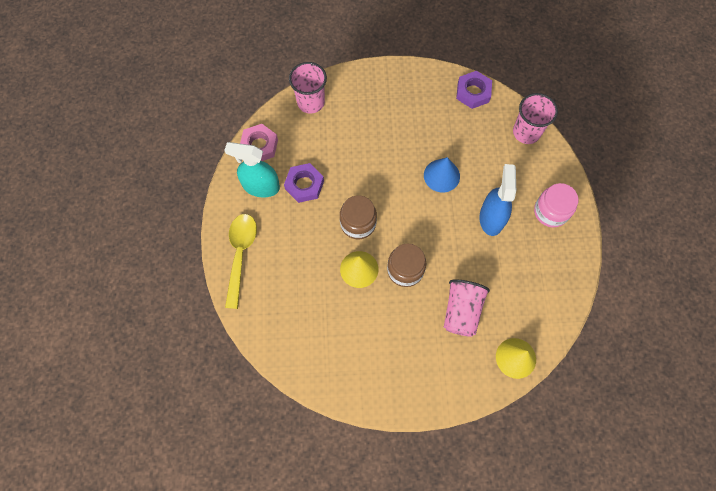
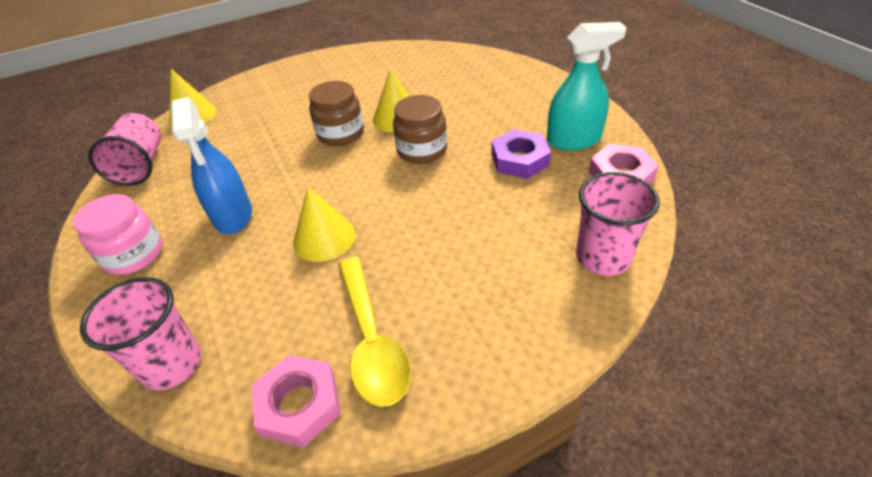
camera: 160 degrees right, 25 degrees down
yellow spoon [225,214,257,309] -> yellow spoon moved to [338,257,411,407]
blue cone [424,157,460,193] -> yellow cone [293,186,355,262]
pink cup [444,279,490,337] -> pink cup moved to [88,113,161,186]
purple nut [456,71,492,109] -> pink nut [252,355,341,447]

